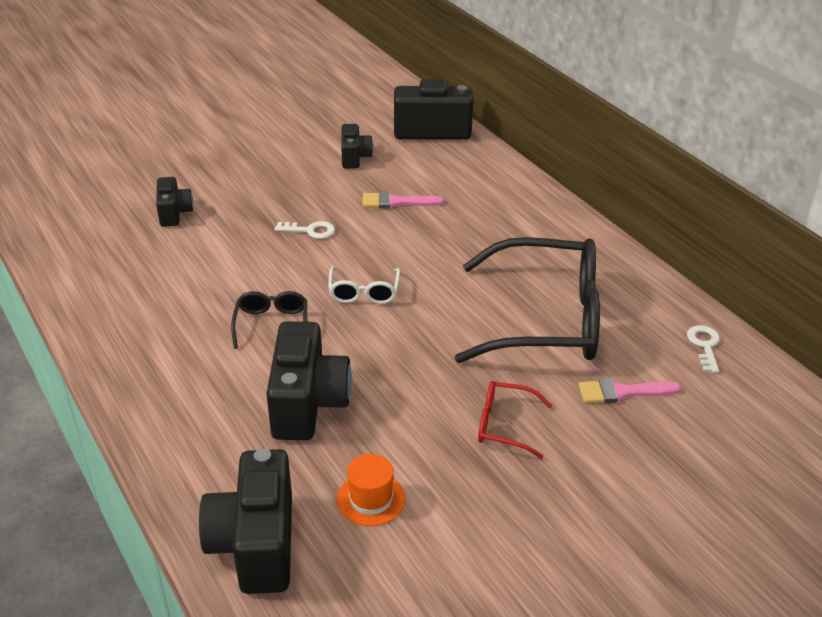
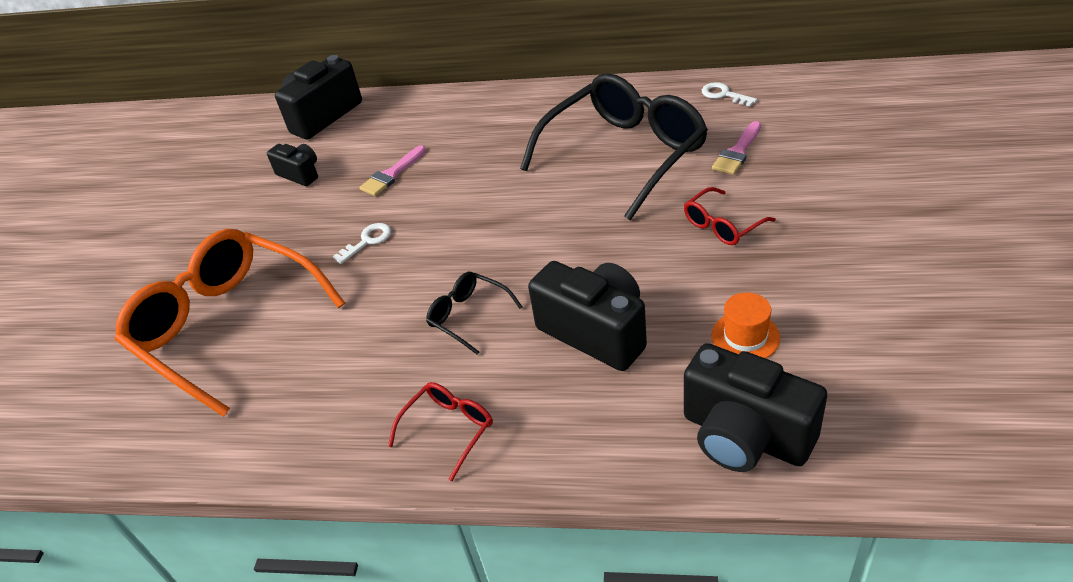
camera: 45 degrees left, 5 degrees up
black camera [156,177,193,227] -> orange glasses [115,229,345,417]
white glasses [328,266,400,304] -> none
none -> red glasses [388,382,493,481]

